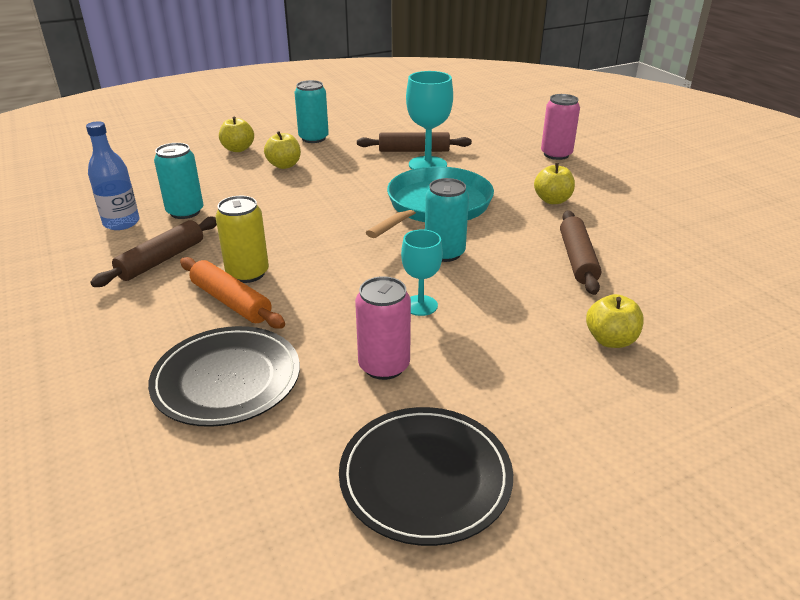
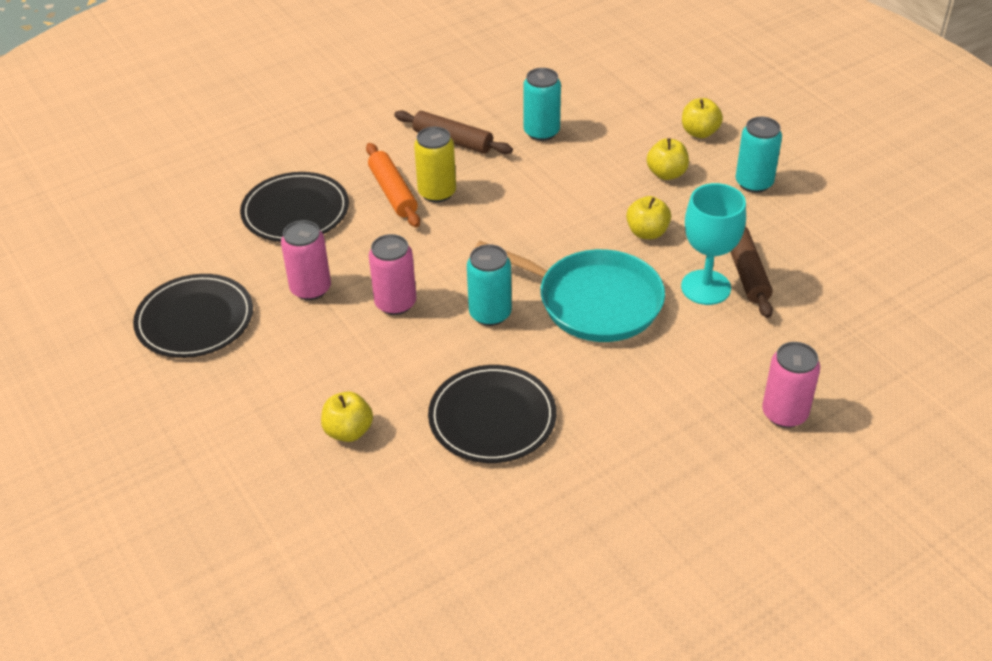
camera: 85 degrees right, 10 degrees up
blue bottle [86,121,140,230] -> none
orange rolling pin [180,257,285,329] -> orange rolling pin turned 60 degrees counterclockwise [366,143,420,228]
turquoise goblet [401,230,443,316] -> pink can [369,234,416,315]
yellow apple [534,163,575,204] -> yellow apple moved to [626,196,671,239]
brown rolling pin [560,210,601,295] -> black plate [428,365,557,463]

